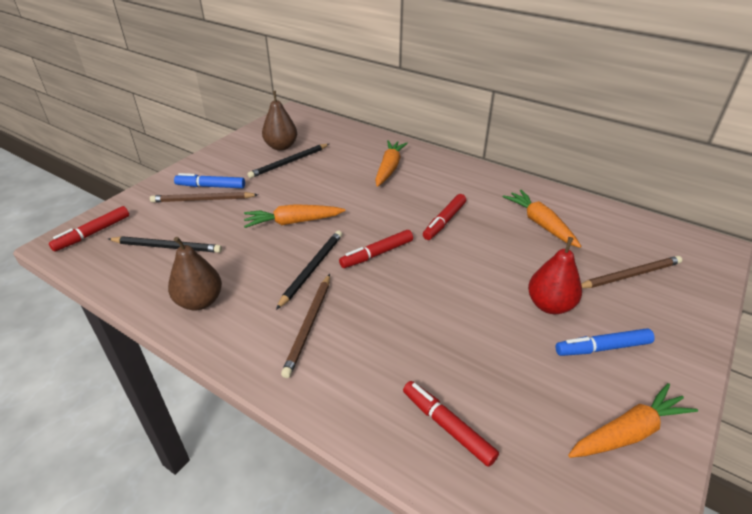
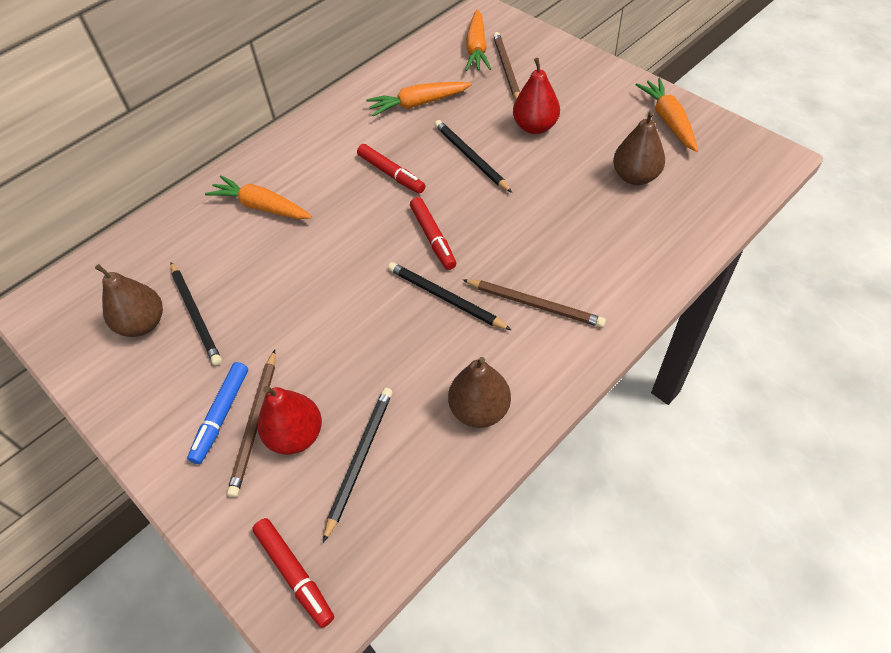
camera: 75 degrees left, 15 degrees up
orange carrot [244,204,346,228] -> orange carrot moved to [465,10,491,71]
red marker [403,381,499,467] -> none
blue marker [556,328,655,356] -> none
none -> red pear [257,386,322,455]
none -> black pencil [434,120,512,193]
none -> brown pear [613,111,665,185]

